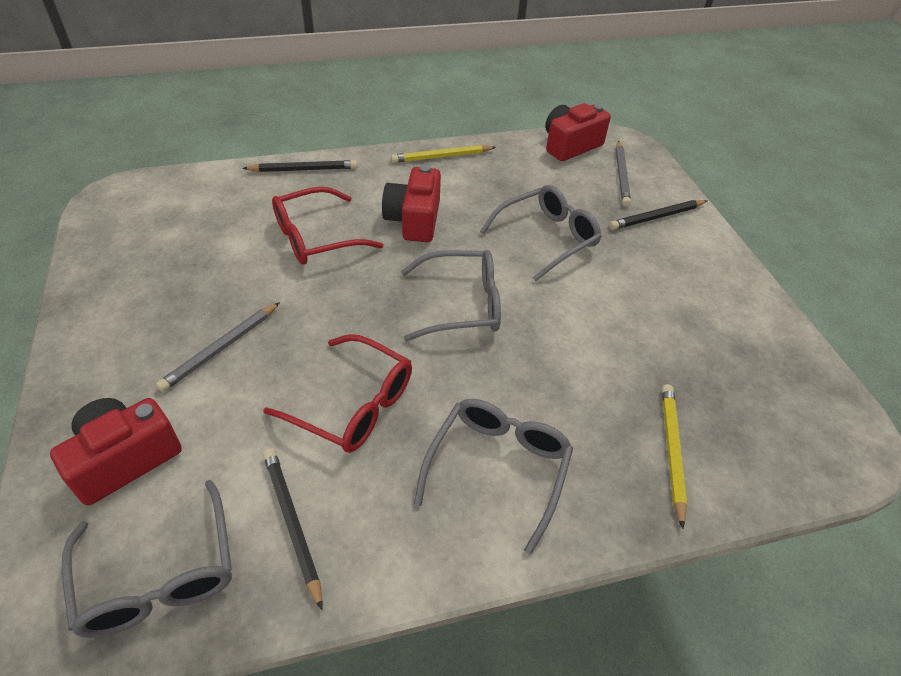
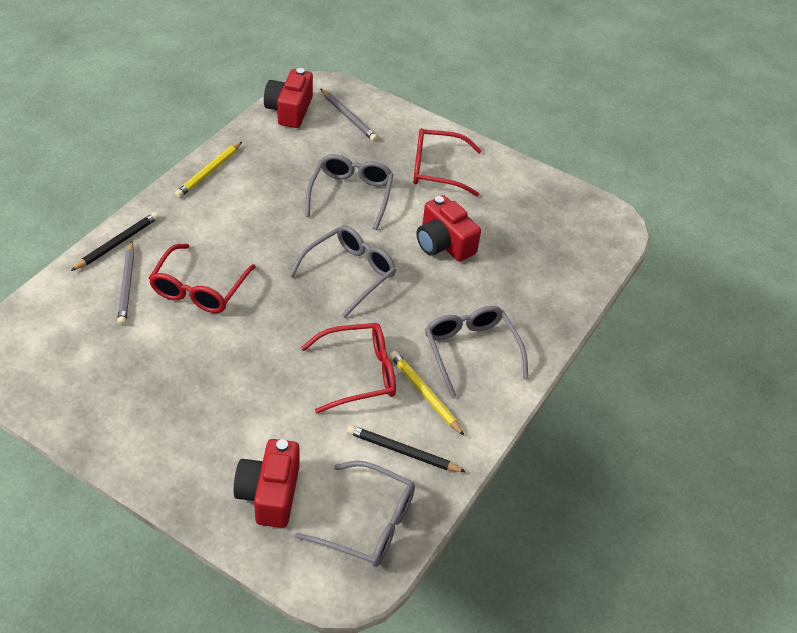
camera: 45 degrees left, 0 degrees up
grey pencil [156,302,280,392] -> grey pencil moved to [117,240,134,326]
red camera [382,165,441,242] -> red camera moved to [416,195,481,262]
black pencil [609,200,707,230] -> none
yellow pencil [662,384,687,529] -> yellow pencil moved to [390,351,464,436]
none -> red glasses [413,128,482,197]

